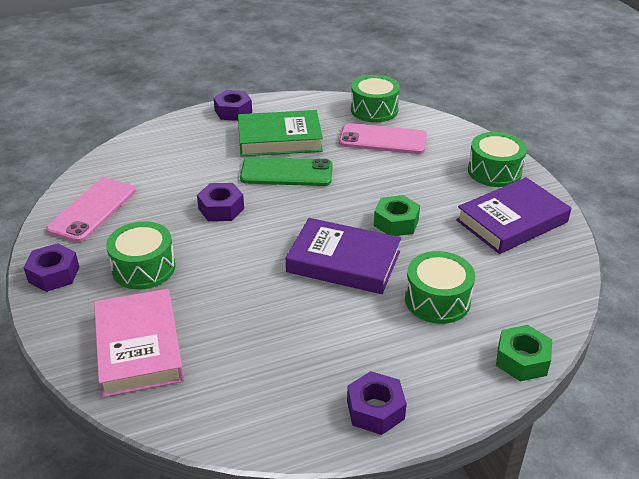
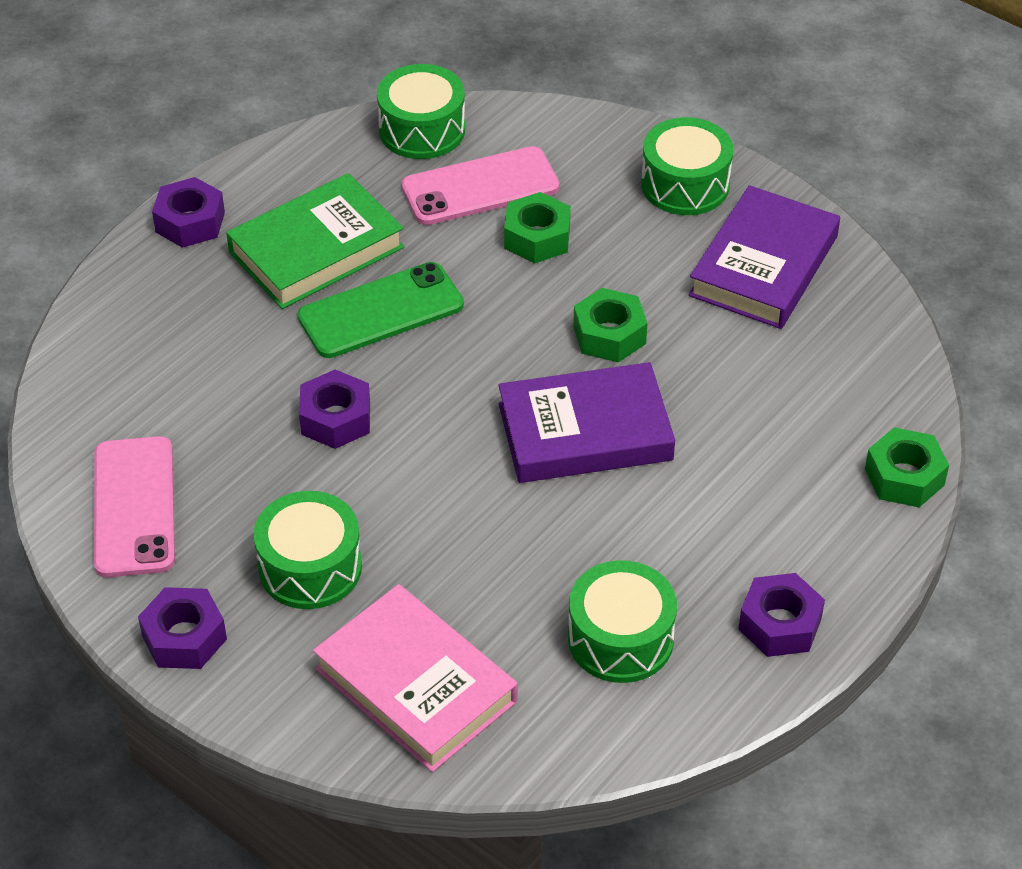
camera: 30 degrees left, 10 degrees up
green drum [405,251,475,324] -> green drum moved to [568,560,677,683]
none -> green nut [504,192,571,263]

